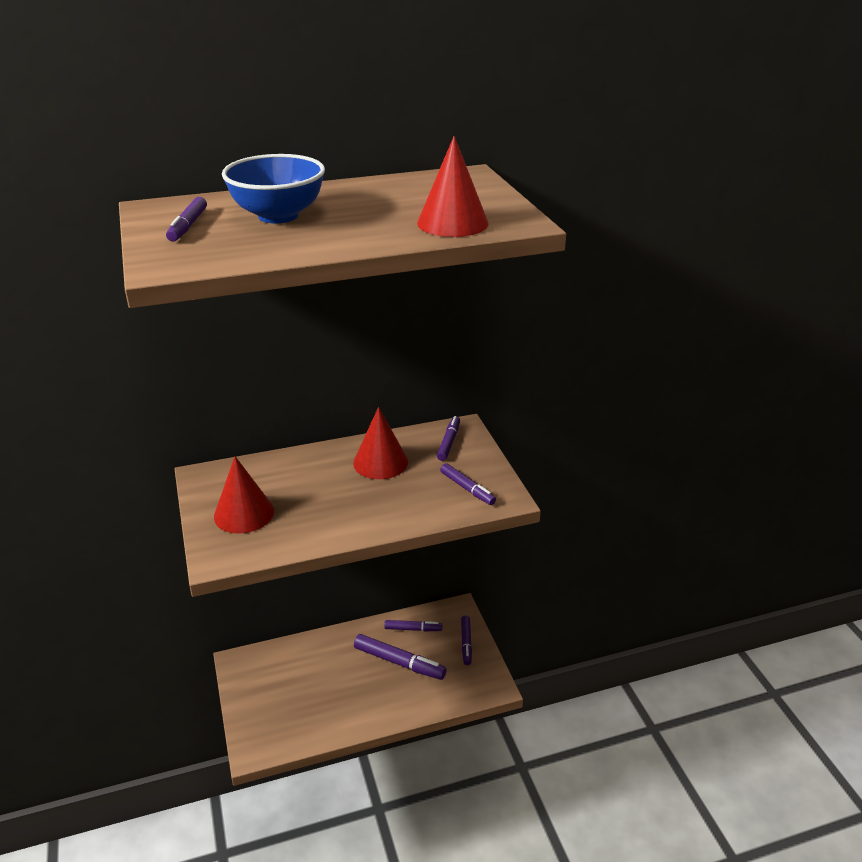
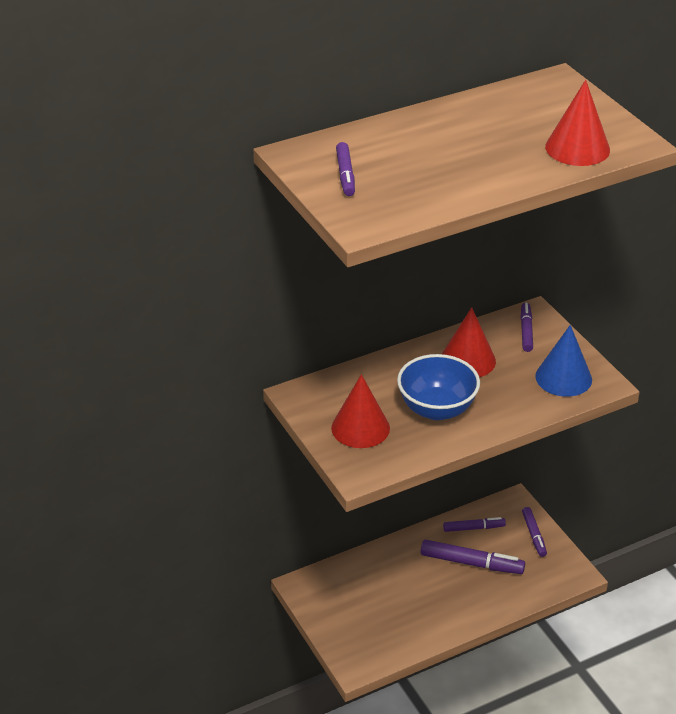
camera: 10 degrees left, 5 degrees up
blue bowl [222,154,325,223] -> blue bowl moved to [397,354,480,420]
purple marker [440,463,496,505] -> blue cone [535,325,592,397]

